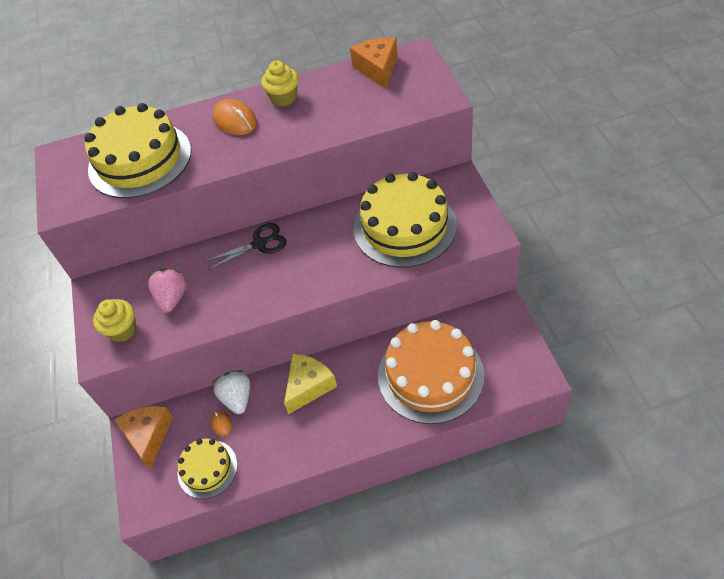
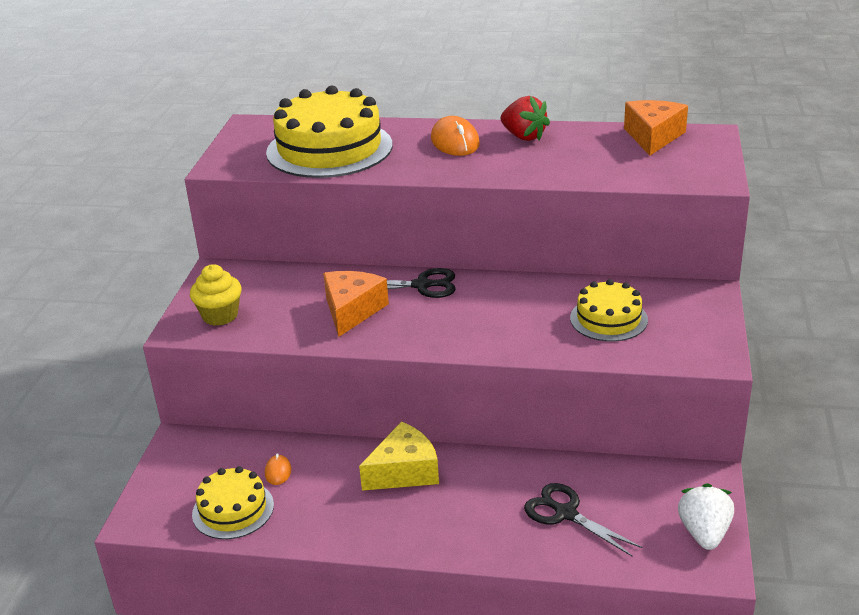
camera: 20 degrees right, 20 degrees down
orange cheese [114,406,173,469] -> orange cheese moved to [323,271,389,337]
pink strawberry [148,269,187,313] -> none
white strawberry [212,370,250,414] -> white strawberry moved to [678,483,734,550]
yellow cupcake [261,61,299,107] -> red strawberry [501,96,550,141]
yellow cake [354,172,457,268] -> yellow cake [570,279,648,342], size x0.54
orange cake [378,320,484,424] -> black scissors [524,483,642,557]

